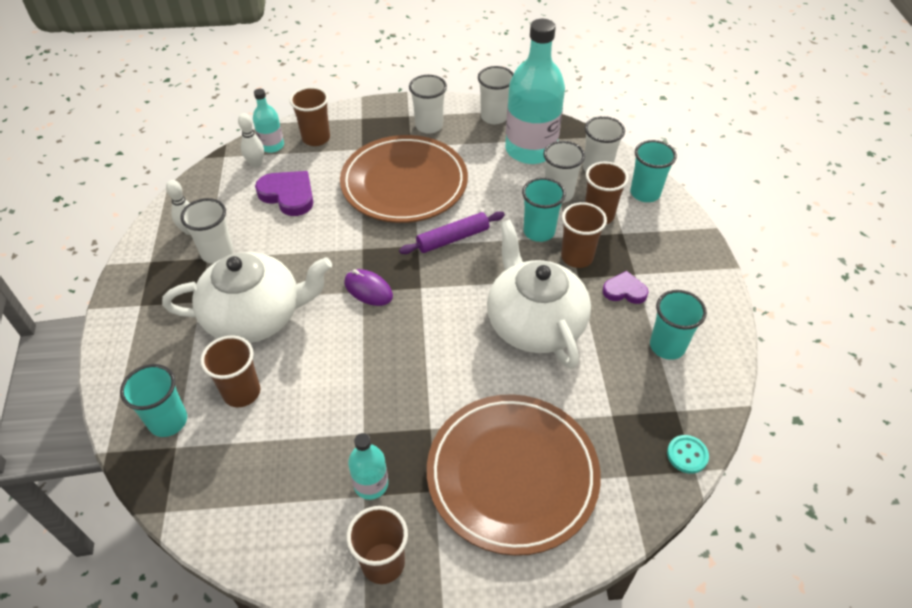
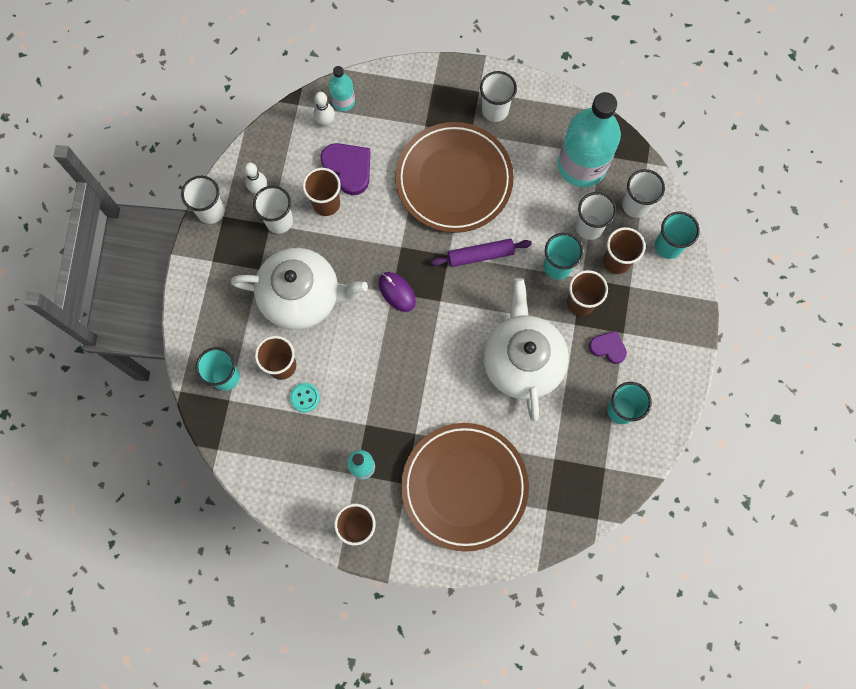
camera: 15 degrees right, 25 degrees up
brown cup [290,87,330,146] -> brown cup moved to [303,168,341,216]
white cup [478,66,514,124] -> white cup moved to [181,176,224,224]
turquoise button [667,435,709,474] -> turquoise button moved to [290,383,320,413]

